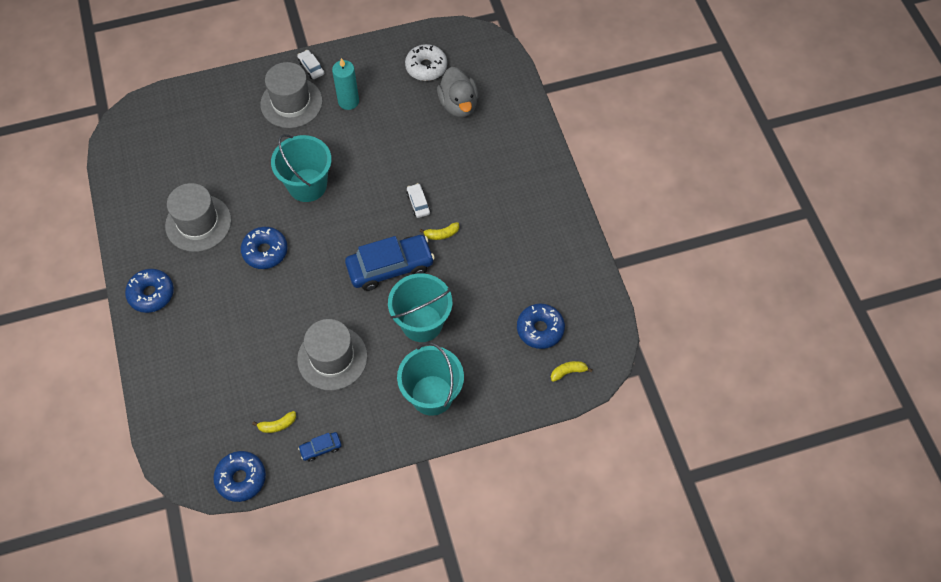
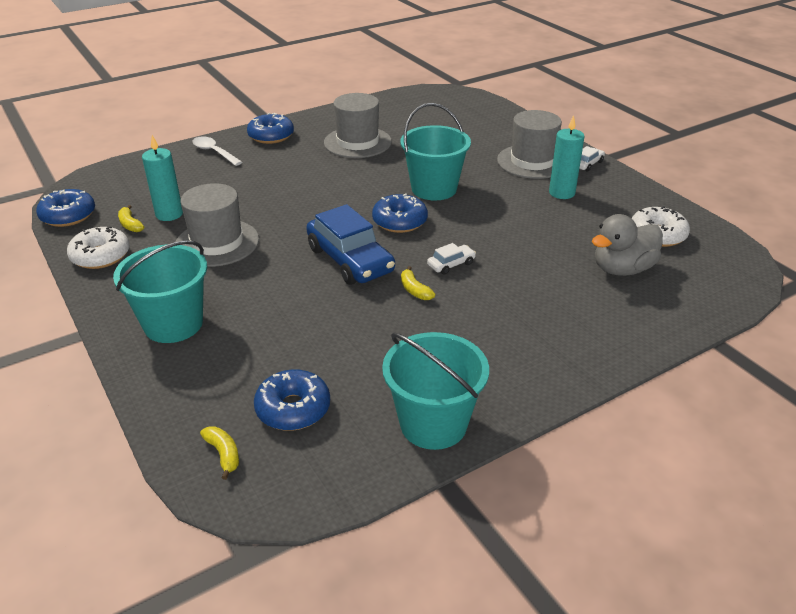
camera: 75 degrees right, 25 degrees down
blue donut [241,227,288,269] -> blue donut moved to [372,193,428,233]
blue car [298,432,342,462] -> white donut [67,226,130,269]
turquoise bucket [388,273,452,342] -> turquoise bucket moved to [382,332,489,450]
none -> turquoise candle [142,135,183,221]
none -> white spoon [192,136,242,166]

